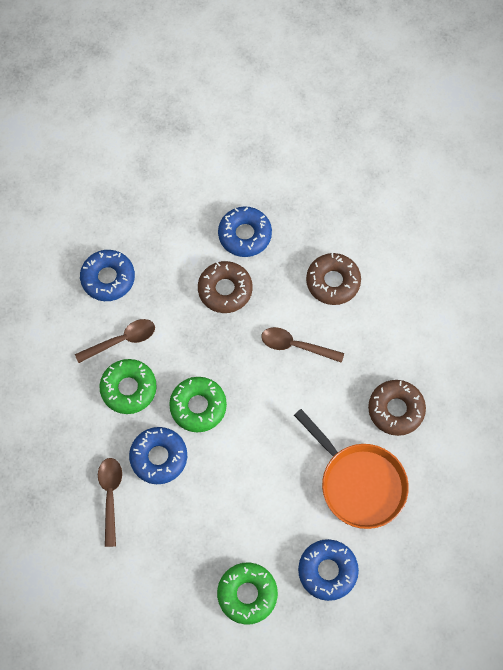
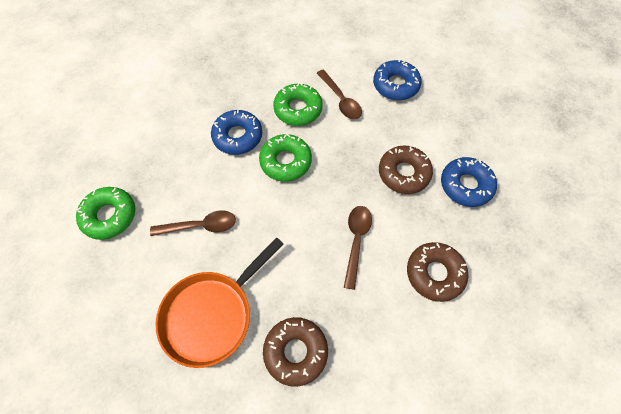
camera: 85 degrees right, 5 degrees down
brown spoon [98,458,122,547] -> brown spoon moved to [150,211,236,236]
blue donut [298,539,359,601] -> none

